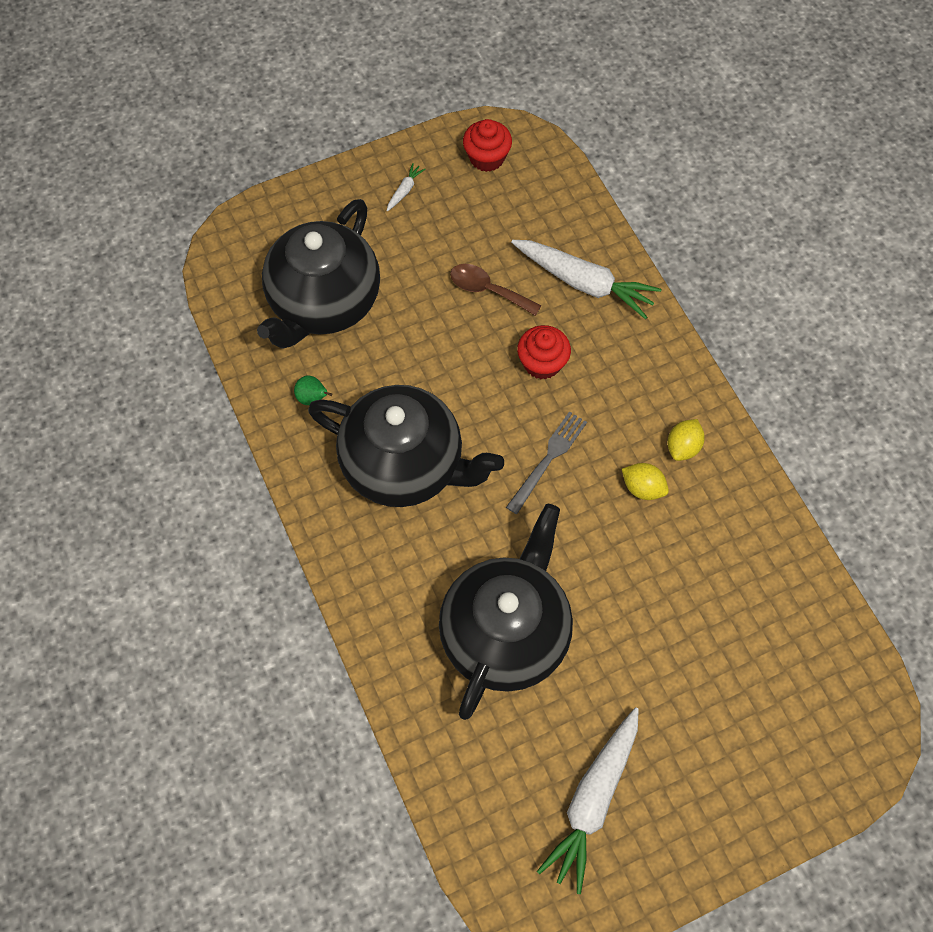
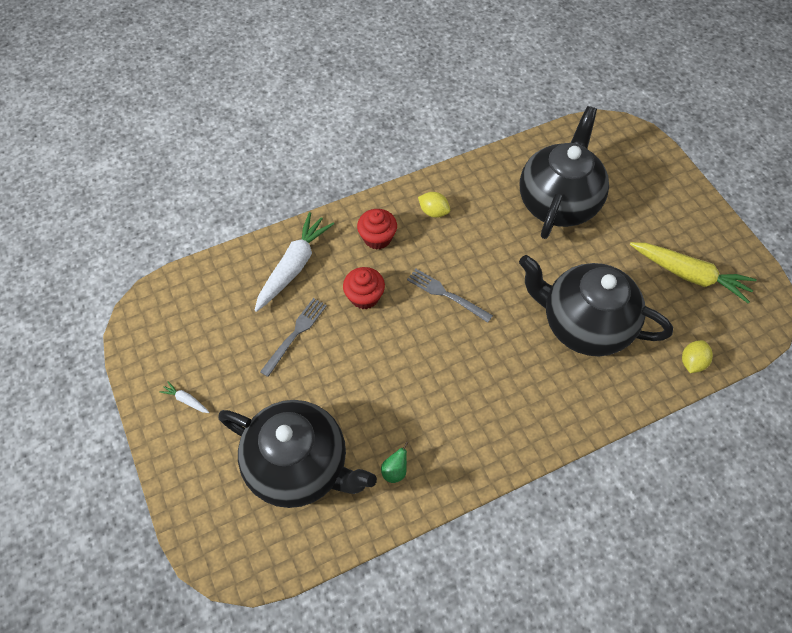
camera: 90 degrees left, 5 degrees down
black teapot [308,385,504,507] -> black teapot moved to [520,106,609,239]
brown spoon [450,264,542,316] -> grey fork [260,298,327,377]
red cupcake [463,119,512,172] -> red cupcake moved to [357,209,397,250]
white carrot [537,707,639,894] -> yellow carrot [630,242,756,303]
yellow lemon [622,463,669,500] -> yellow lemon moved to [682,340,713,373]

